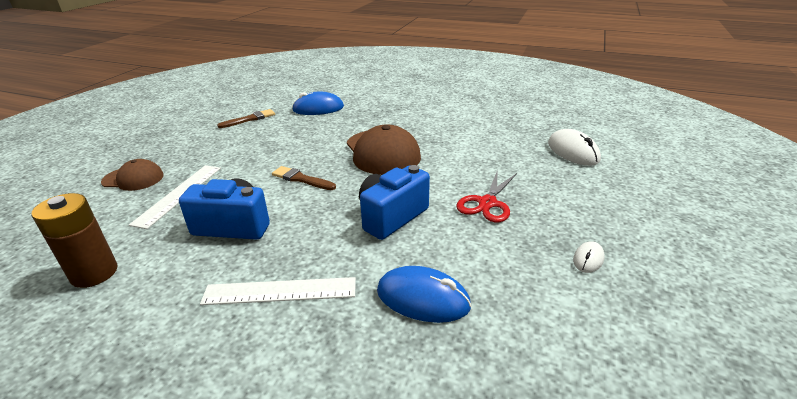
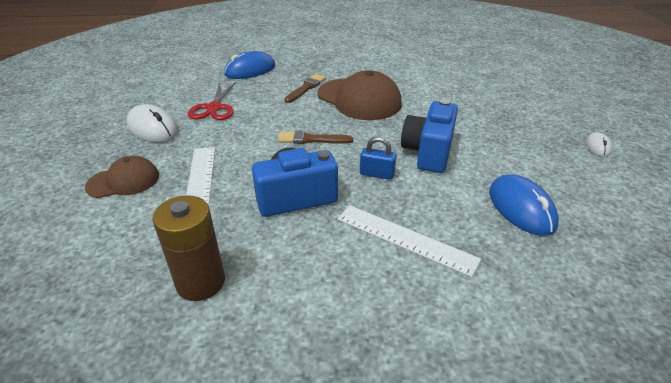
camera: 25 degrees left, 5 degrees up
white ruler [200,277,356,305] -> white ruler turned 60 degrees clockwise [337,205,481,277]
brown brush [217,109,275,128] -> brown brush moved to [285,74,326,103]
blue mouse [377,266,472,323] -> blue mouse turned 75 degrees clockwise [489,174,559,236]
red scissors [456,170,517,222] -> red scissors moved to [188,82,236,120]
white mouse [548,129,601,166] -> white mouse moved to [127,104,178,142]
none -> blue padlock [360,137,396,180]

